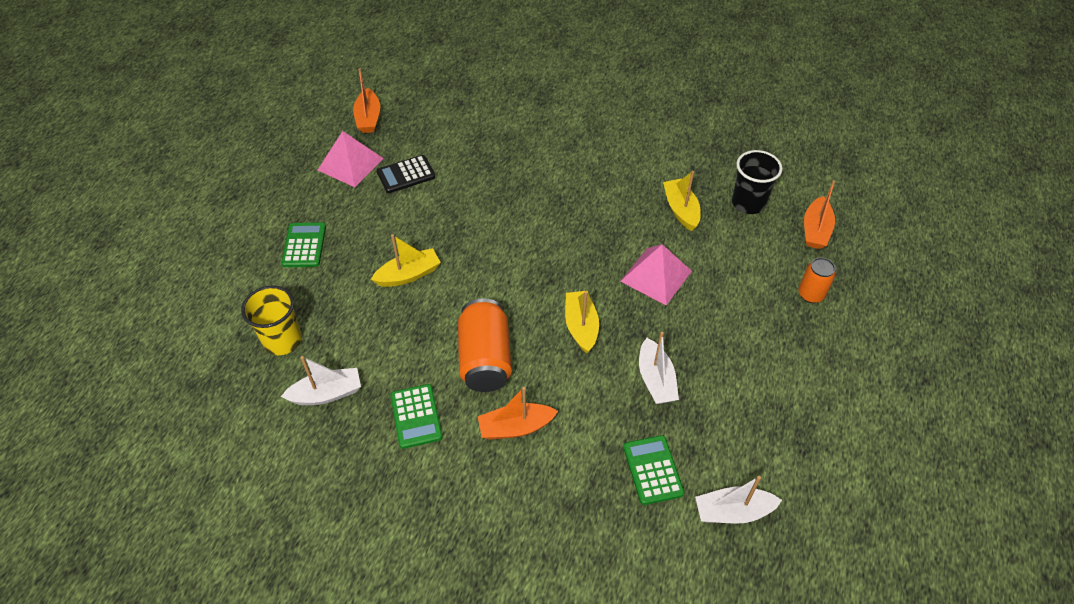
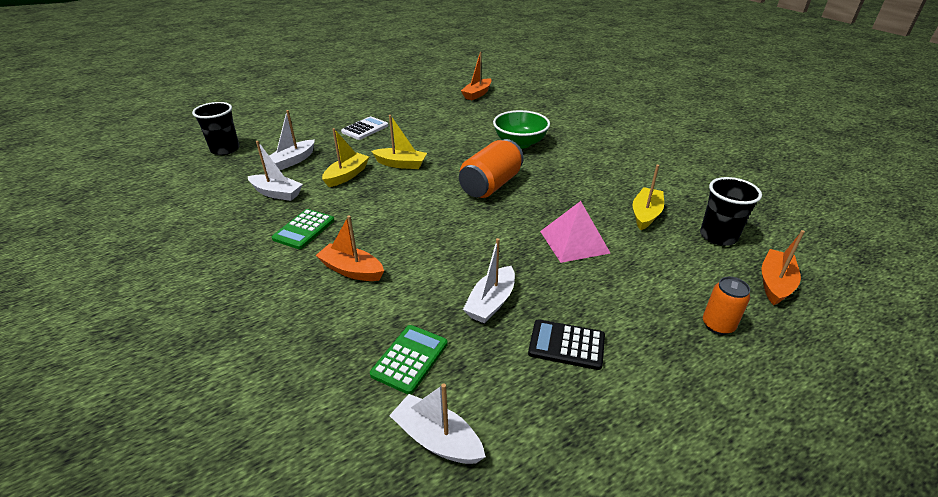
camera: 40 degrees right, 15 degrees down
yellow cup [241,286,302,355] -> white boat [269,110,315,170]
green calculator [281,222,326,267] -> white calculator [341,116,388,140]
pink pyramid [318,131,384,187] -> none
black calculator [377,155,435,193] -> black calculator moved to [528,319,605,370]
orange can [458,298,512,392] -> orange can moved to [459,139,524,198]
yellow boat [565,291,599,353] -> yellow boat moved to [322,128,369,187]
orange boat [804,181,835,249] -> orange boat turned 150 degrees clockwise [761,230,805,305]
none -> black cup [192,102,239,155]
none -> green bowl [493,110,550,149]

